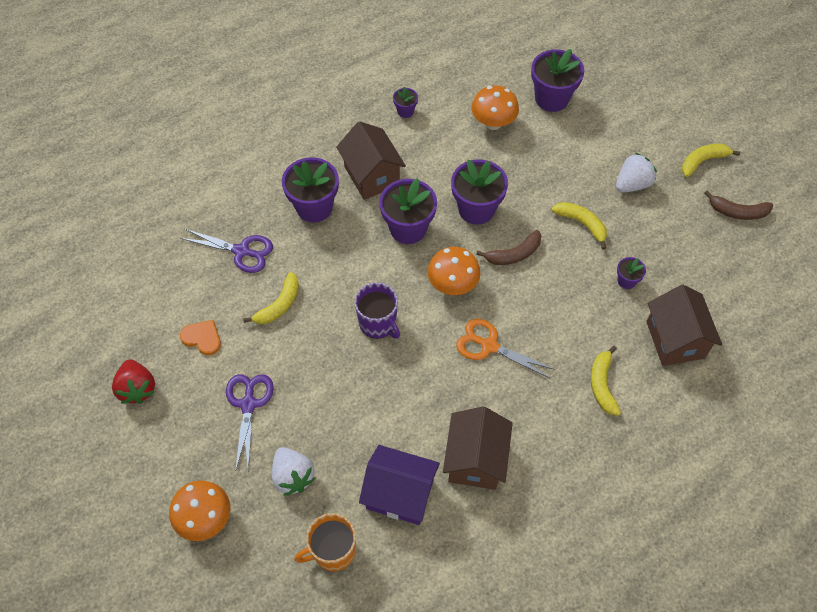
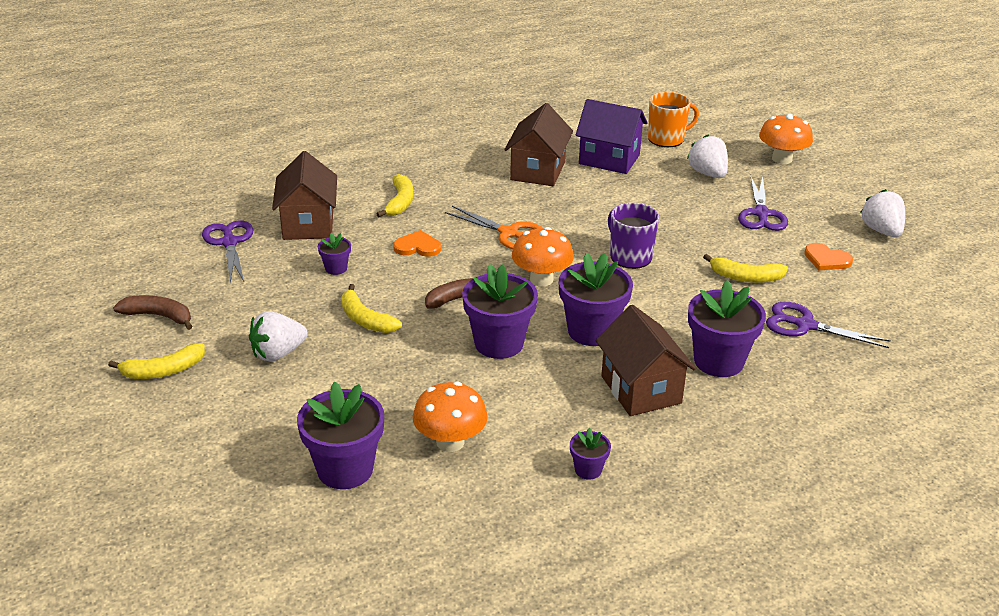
camera: 175 degrees left, 25 degrees down
red strawberry [112,360,155,404] -> white strawberry [860,189,905,237]
yellow banana [243,272,299,324] -> yellow banana turned 120 degrees counterclockwise [703,254,788,283]
none -> purple scissors [202,220,253,283]
none -> orange heart [393,230,441,257]

